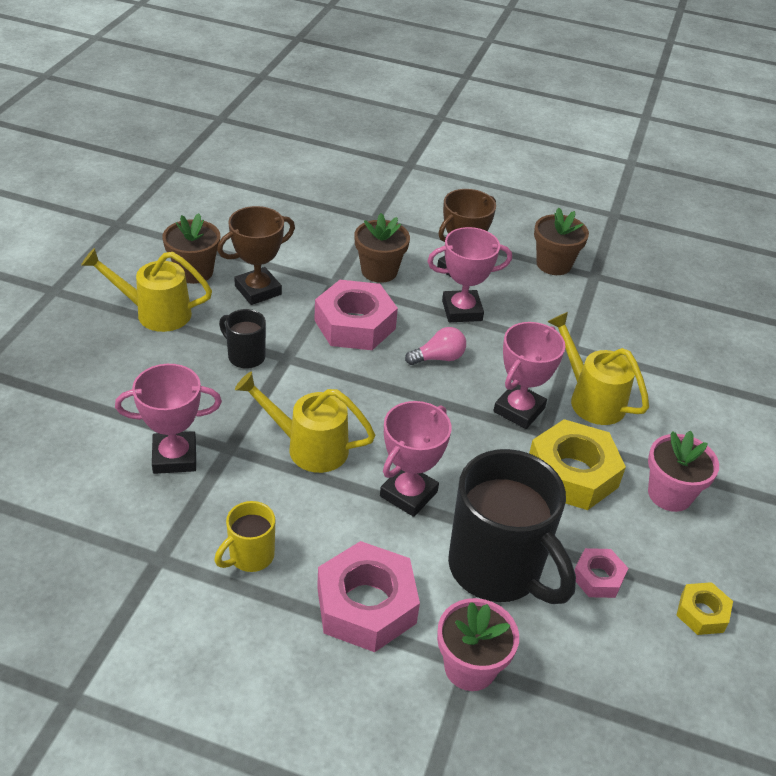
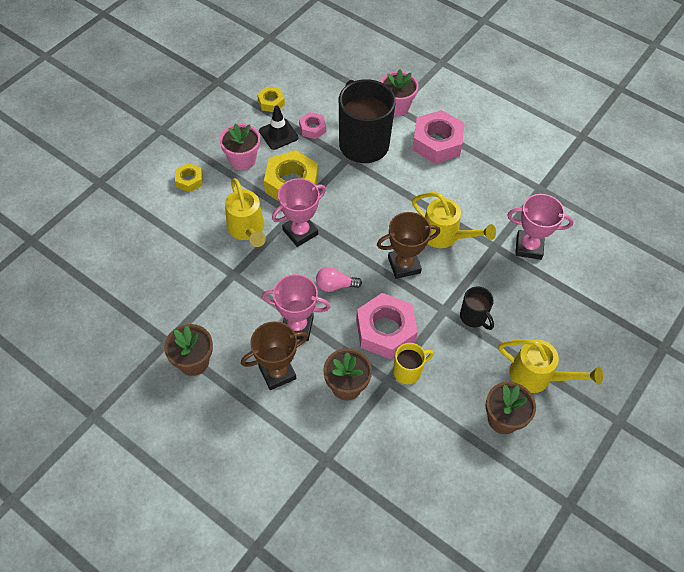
camera: 160 degrees left, 15 degrees up
yellow mug [214,501,275,572] -> yellow mug moved to [393,343,434,384]
brown trophy [217,206,295,305] -> brown trophy moved to [377,212,440,279]
pink trophy [380,401,452,517] -> none
none -> yellow nut [175,163,203,192]
none -> black traffic cone [259,106,298,150]

